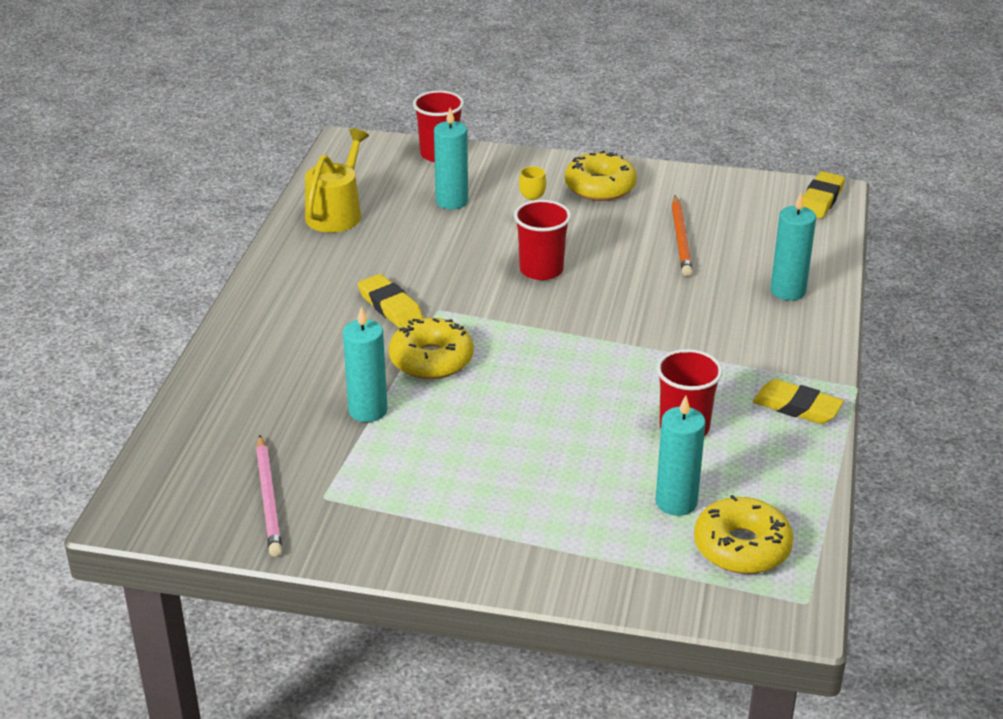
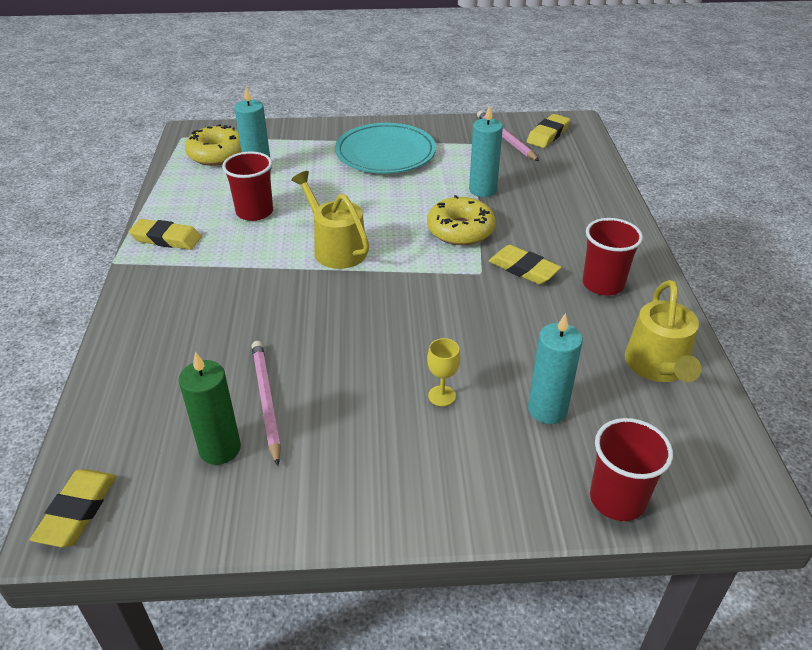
camera: 165 degrees right, 5 degrees up
red cup [514,200,571,280] -> red cup moved to [582,218,643,295]
yellow donut [564,150,637,201] -> none
orange pencil [672,195,693,277] -> pink pencil [252,341,281,466]
turquoise candle [771,193,816,301] -> none
none -> green candle [179,352,241,465]
none -> yellow watering can [291,171,369,269]
none -> turquoise plate [335,123,436,174]
none -> yellow eraser [527,114,570,148]

